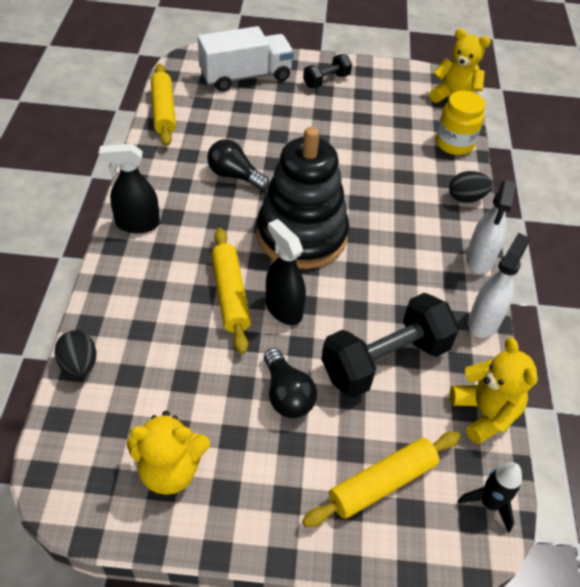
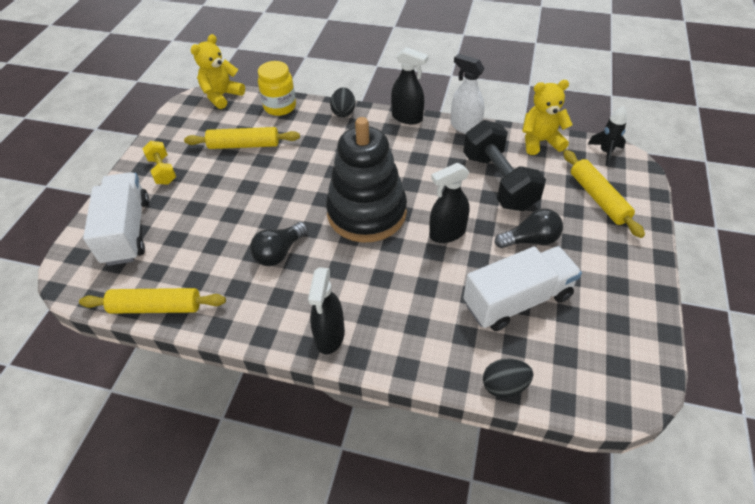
camera: 75 degrees left, 0 degrees up
yellow teddy bear [127,411,210,495] -> none
yellow rolling pin [211,228,251,354] -> yellow rolling pin moved to [184,127,300,149]
black dumbbell [303,54,352,88] -> yellow dumbbell [142,141,176,185]
white spray bottle [466,180,516,274] -> black spray bottle [391,47,428,124]
none -> white truck [463,246,582,331]

